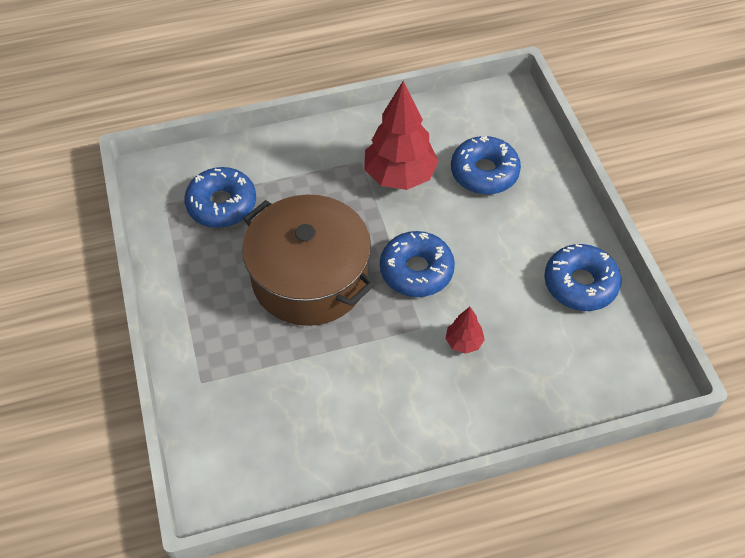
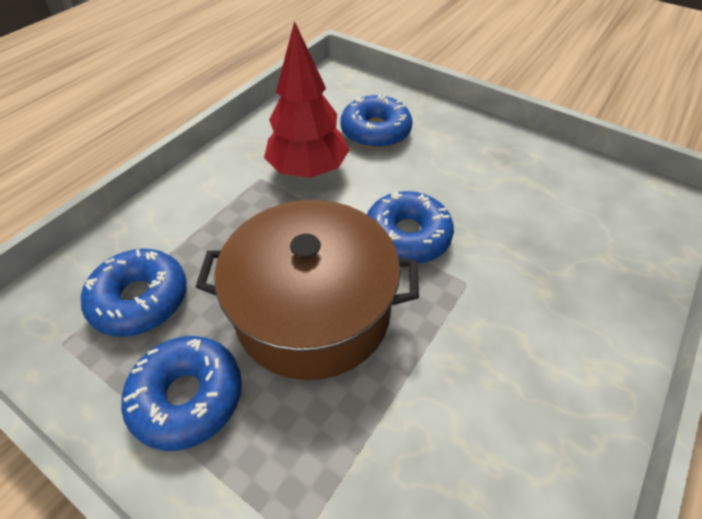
camera: 40 degrees left, 5 degrees down
red tree [445,307,485,354] -> none
blue donut [544,244,621,311] -> blue donut moved to [121,336,242,451]

